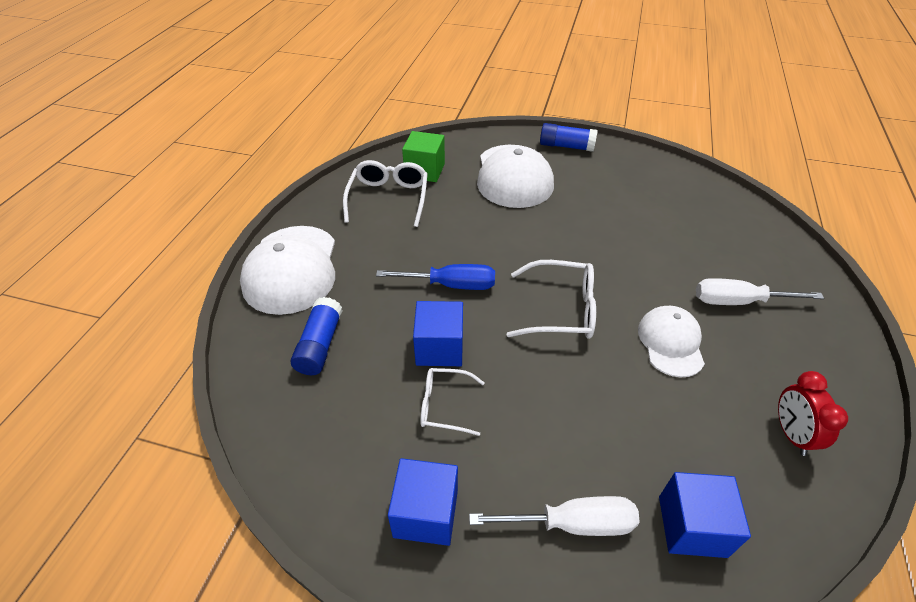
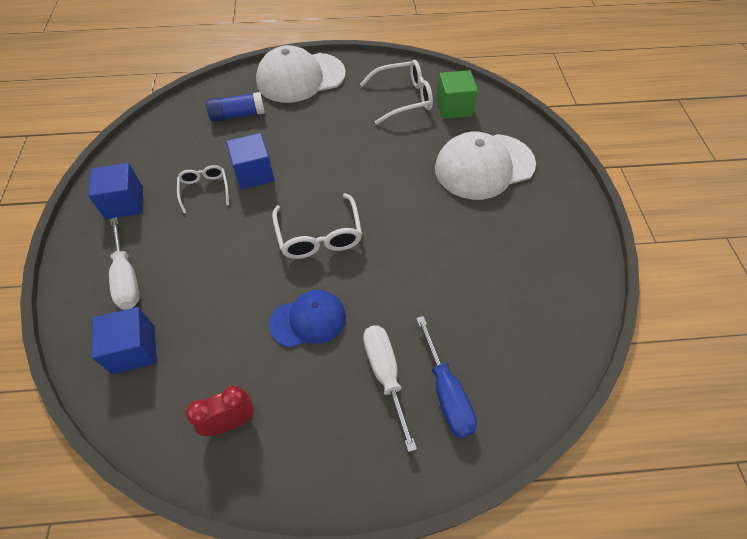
camera: 70 degrees right, 10 degrees up
blue screwdriver [376,264,495,290] -> blue screwdriver moved to [416,316,477,438]
blue glue stick [540,123,598,152] -> none
white cap [638,306,705,378] -> blue cap [269,290,346,348]

